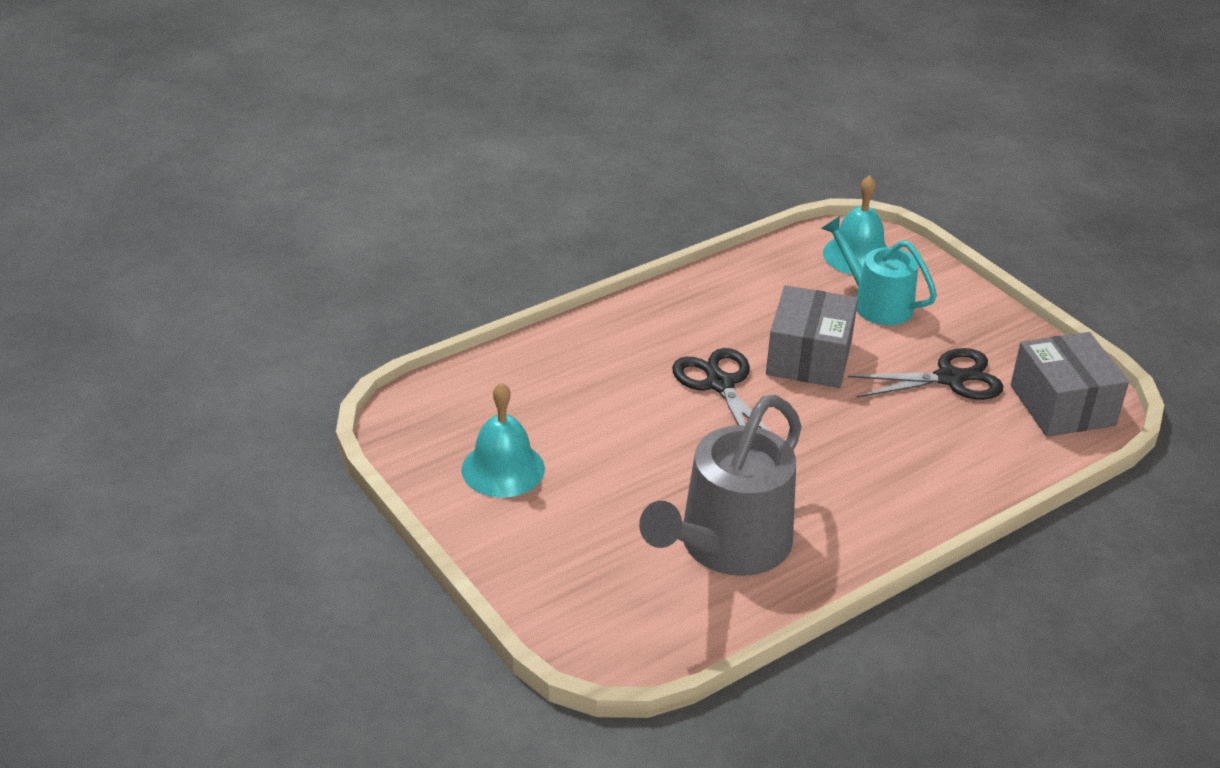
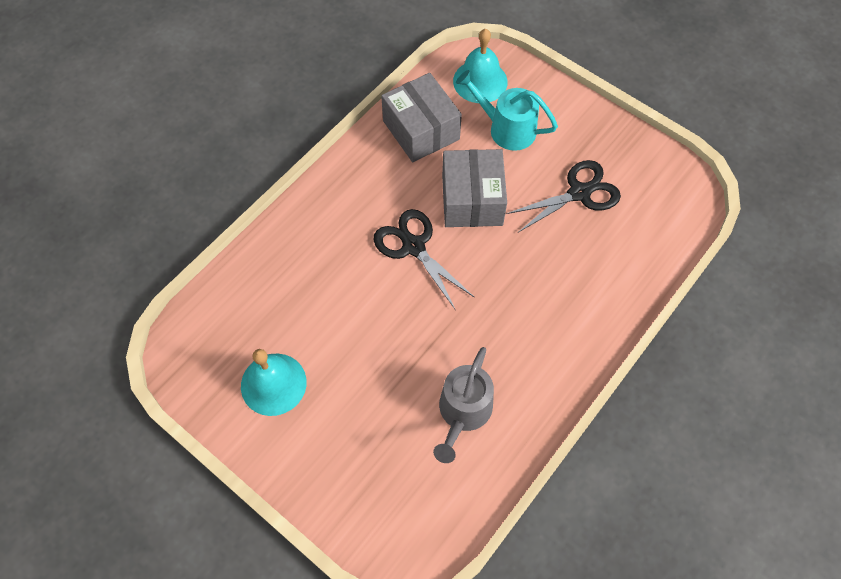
camera: 15 degrees left, 25 degrees up
grey watering can [639,395,801,576] -> grey watering can [433,347,494,463], size x0.63
grey box [1010,332,1129,437] -> grey box moved to [381,73,462,162]

